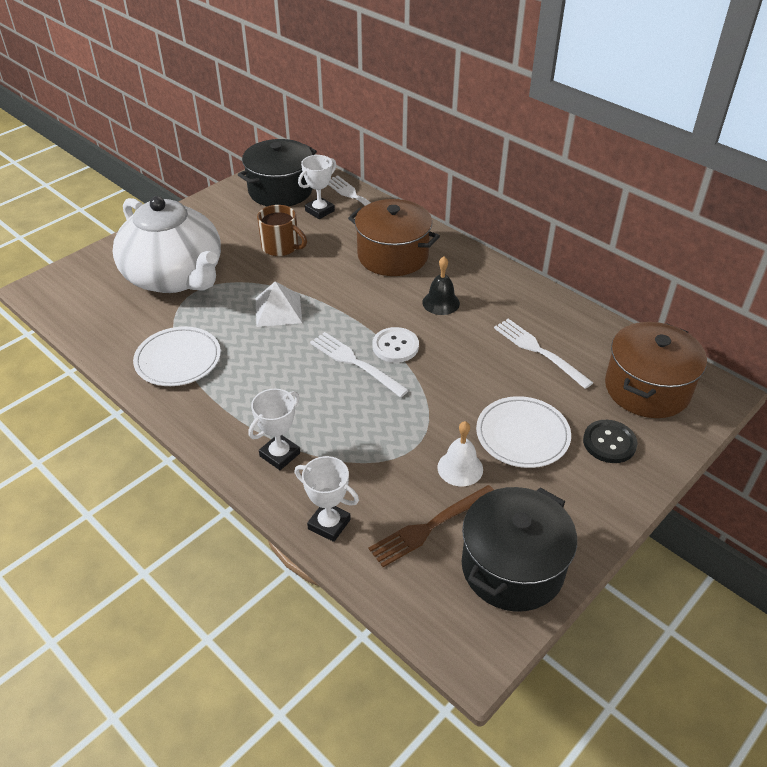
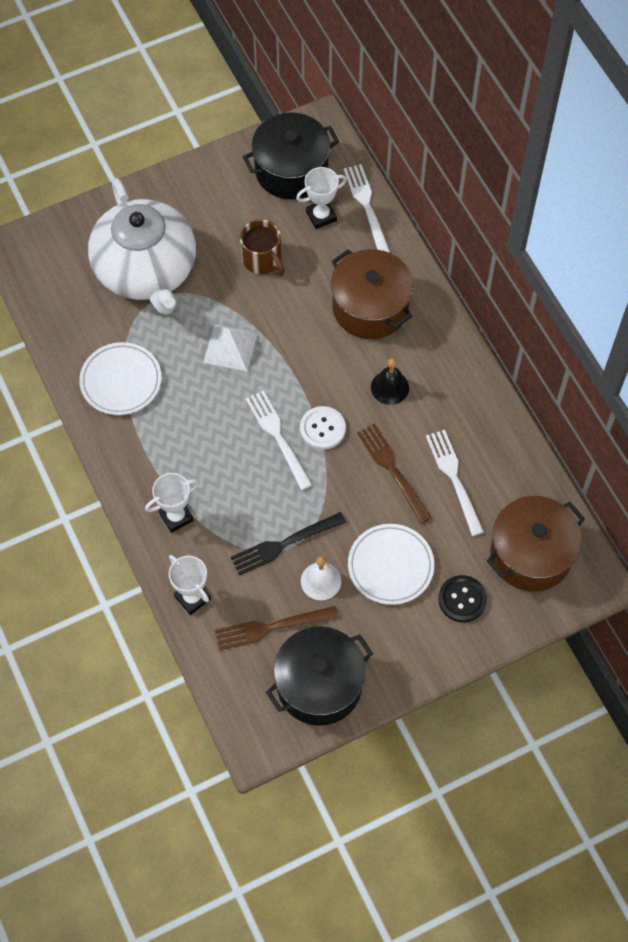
camera: 20 degrees right, 20 degrees up
none -> black fork [230,512,346,575]
none -> brown fork [357,423,431,524]

